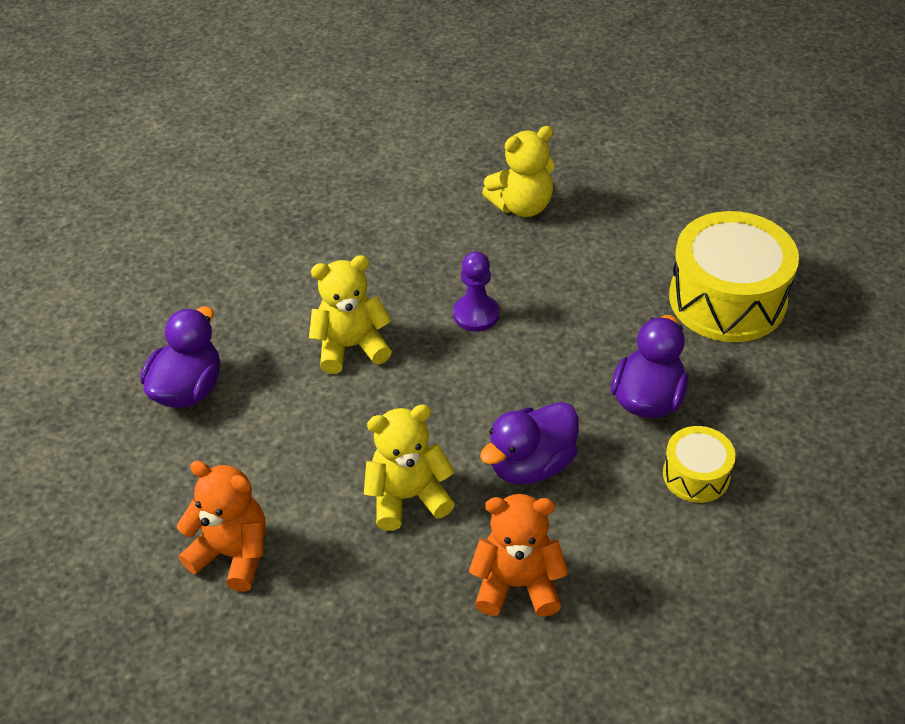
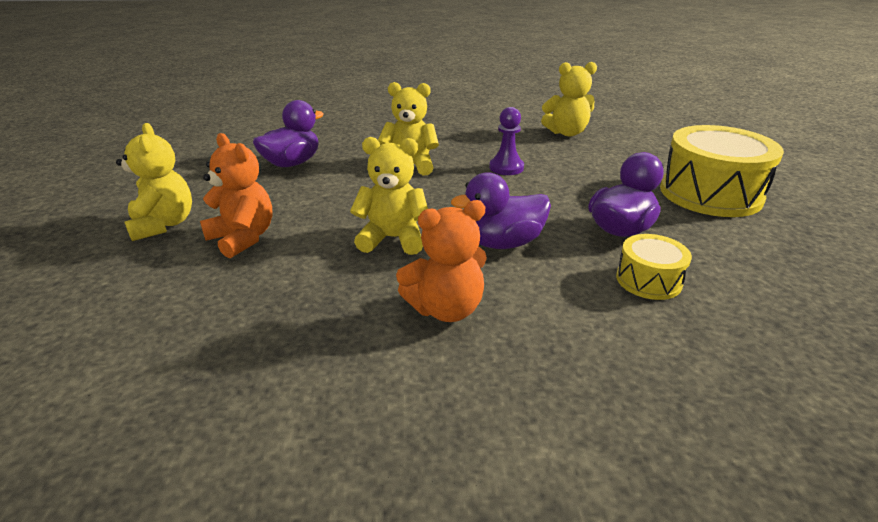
camera: 20 degrees right, 15 degrees down
orange teddy bear [469,494,569,617] -> orange teddy bear turned 135 degrees clockwise [396,200,487,322]
none -> yellow teddy bear [116,123,192,241]

